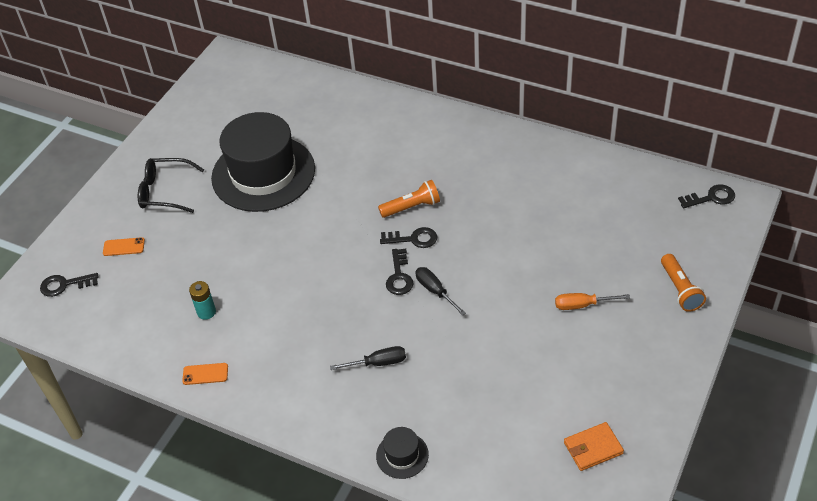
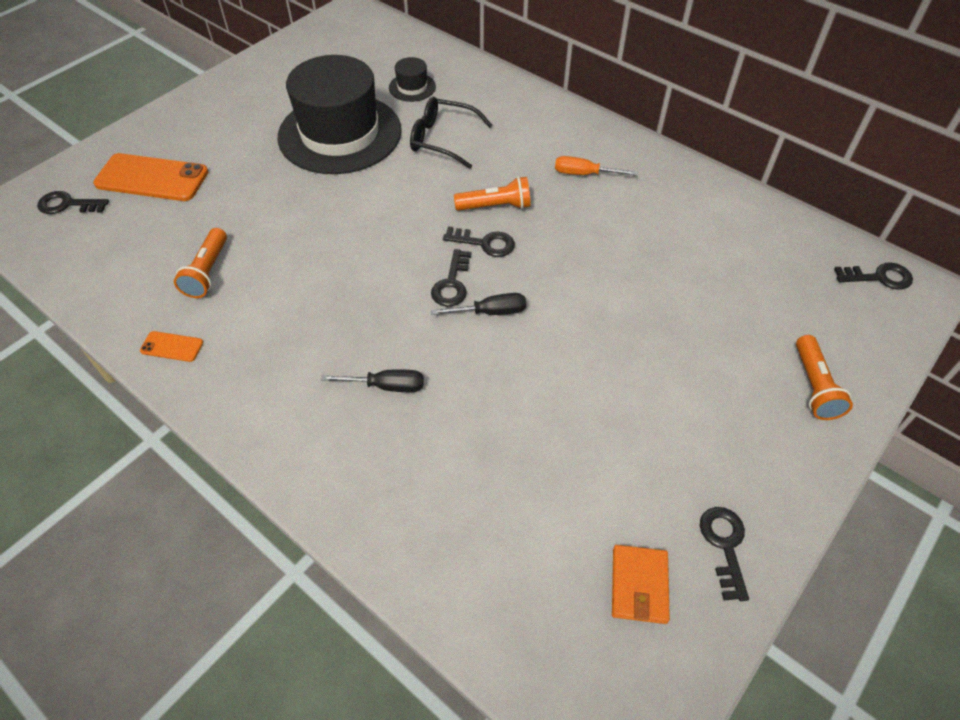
camera: 10 degrees right, 5 degrees up
orange phone [103,237,145,256] -> orange phone [93,153,208,201], size x2.16
black glasses [138,158,204,213] -> black glasses moved to [410,97,492,169]
turquoise battery [189,281,216,320] -> orange flashlight [174,228,227,298]
black hat [376,427,429,479] -> black hat moved to [389,57,436,102]
black screwdriver [415,267,466,316] -> black screwdriver turned 105 degrees clockwise [431,293,526,315]
orange screwdriver [555,293,630,310] -> orange screwdriver moved to [555,156,637,176]
orange wallet [564,422,624,471] -> orange wallet turned 75 degrees counterclockwise [612,545,670,624]
none -> black key [700,507,749,601]

